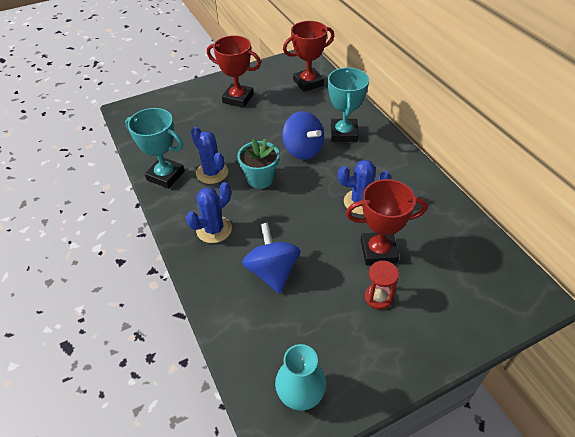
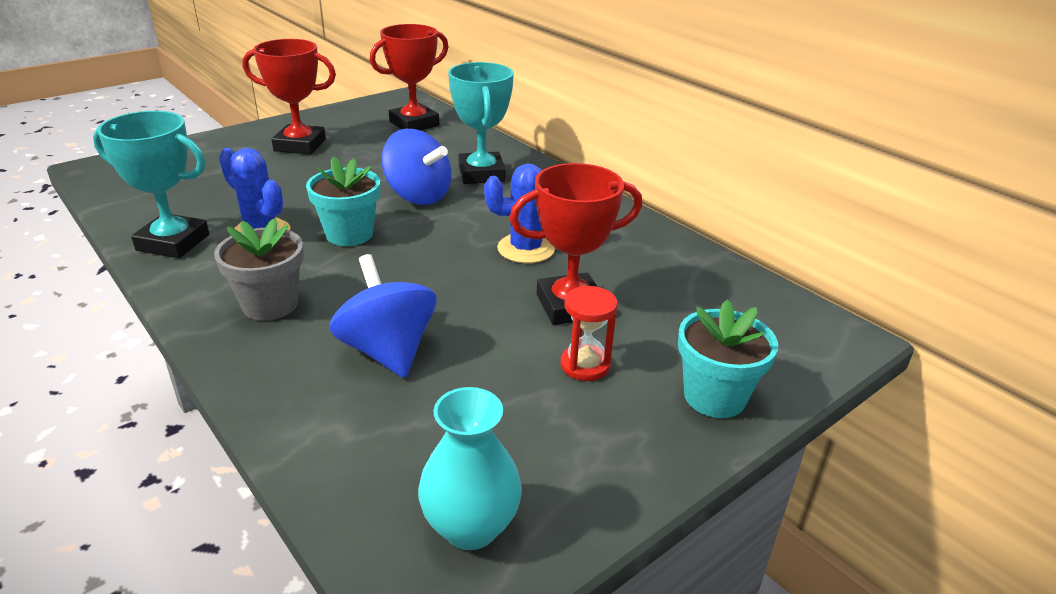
camera: 15 degrees left, 15 degrees down
blue cactus [186,182,232,243] -> grey flower pot [214,218,304,321]
none -> turquoise flower pot [678,300,778,418]

